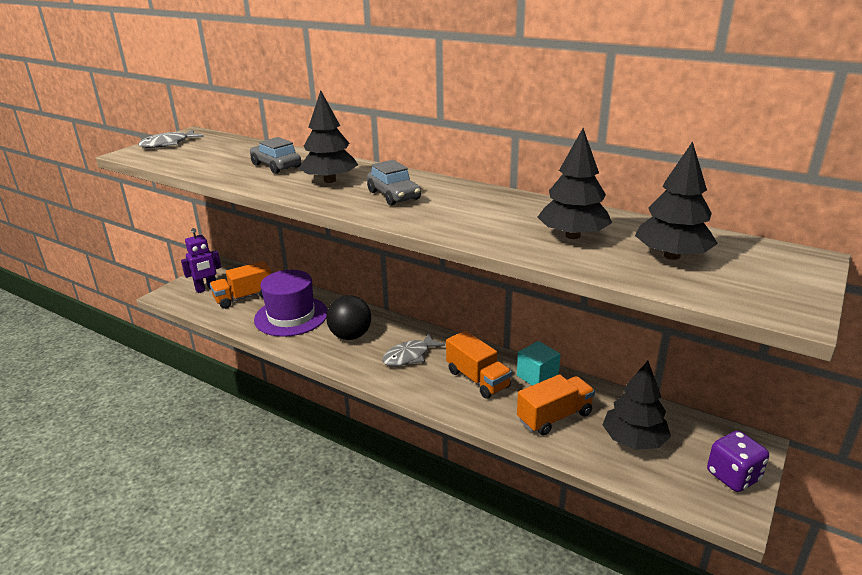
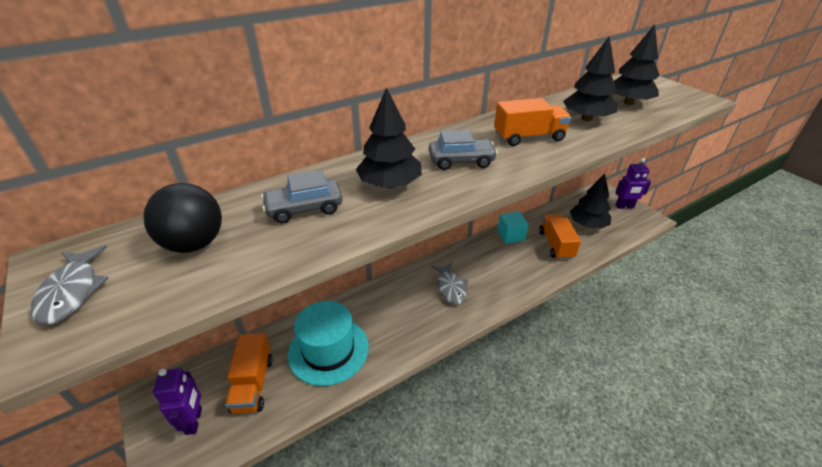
camera: 65 degrees left, 10 degrees up
purple hat [254,270,328,337] -> turquoise hat [288,301,369,386]
black ball [326,295,371,340] -> black ball moved to [143,183,222,253]
orange truck [446,331,512,399] -> orange truck moved to [494,98,571,146]
purple dice [707,431,769,492] -> purple robot [615,158,651,209]

